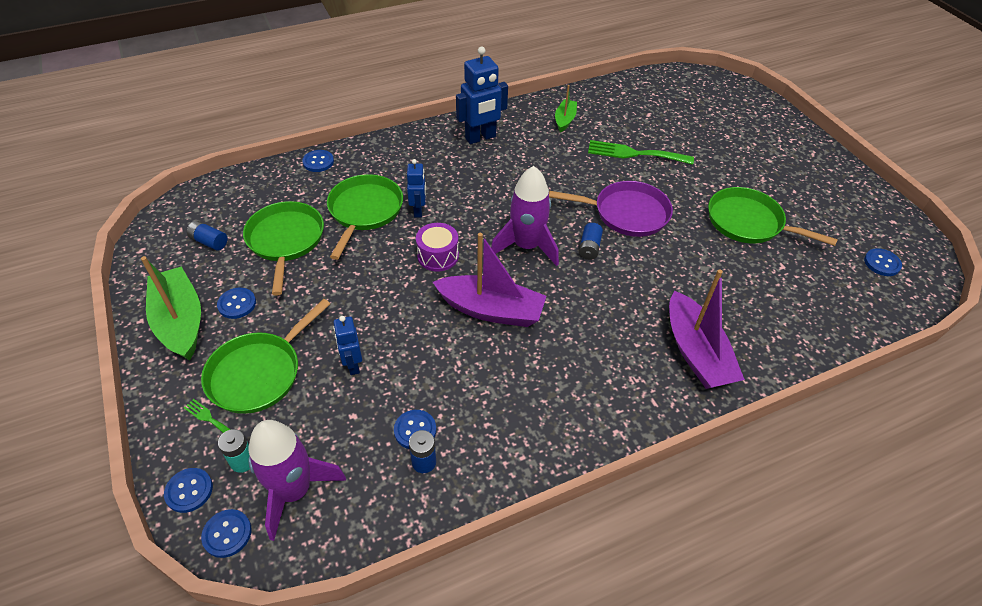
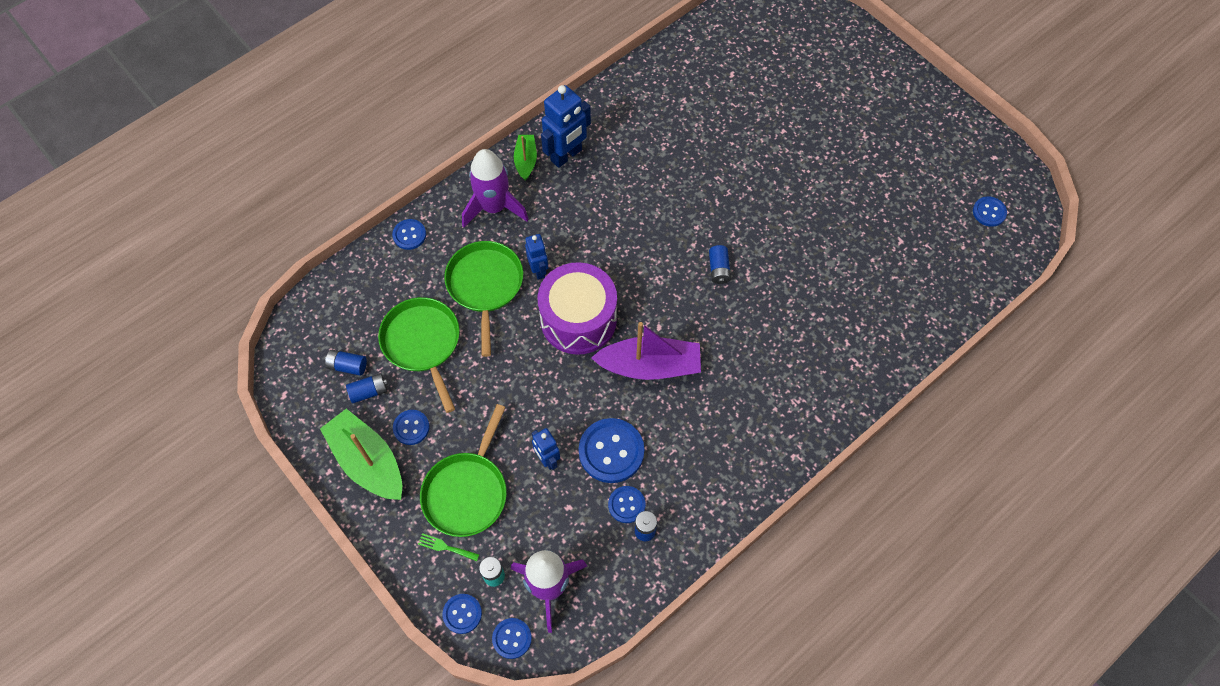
camera: 15 degrees left, 15 degrees up
purple drum [416,223,459,272] -> purple drum [538,262,617,355], size x1.85
purple rocket [491,166,559,266] -> purple rocket moved to [462,149,529,227]
purple pan [549,181,673,237] -> none
green boat [555,85,577,132] -> green boat moved to [514,135,537,181]
green fork [588,140,694,165] -> none
purple boat [669,269,745,389] -> none
green pan [708,187,838,246] -> none
none -> blue battery [346,373,388,403]
none -> blue button [579,418,644,483]

